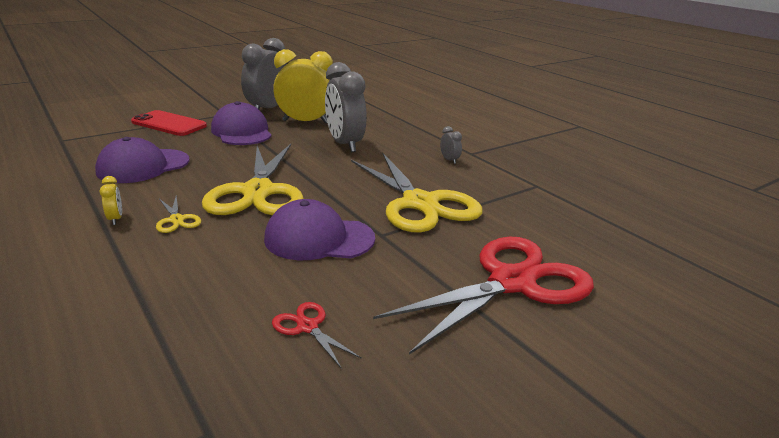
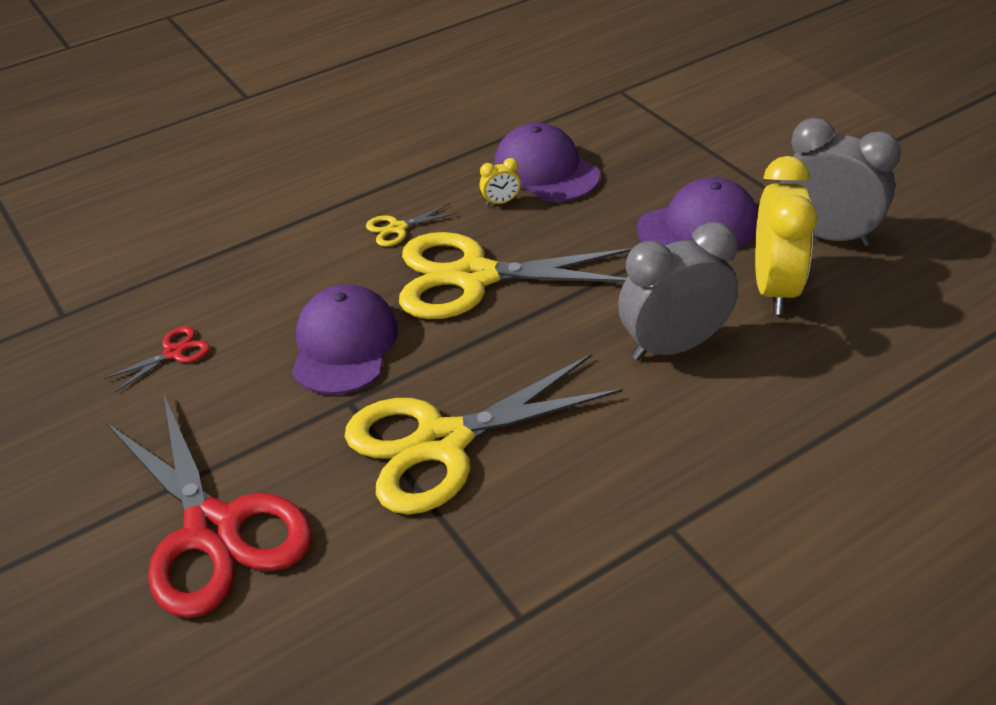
camera: 95 degrees right, 15 degrees up
yellow clock [100,176,122,225] -> yellow clock moved to [480,158,521,206]
red phone [131,110,207,136] -> none
grey clock [440,126,462,164] -> none

